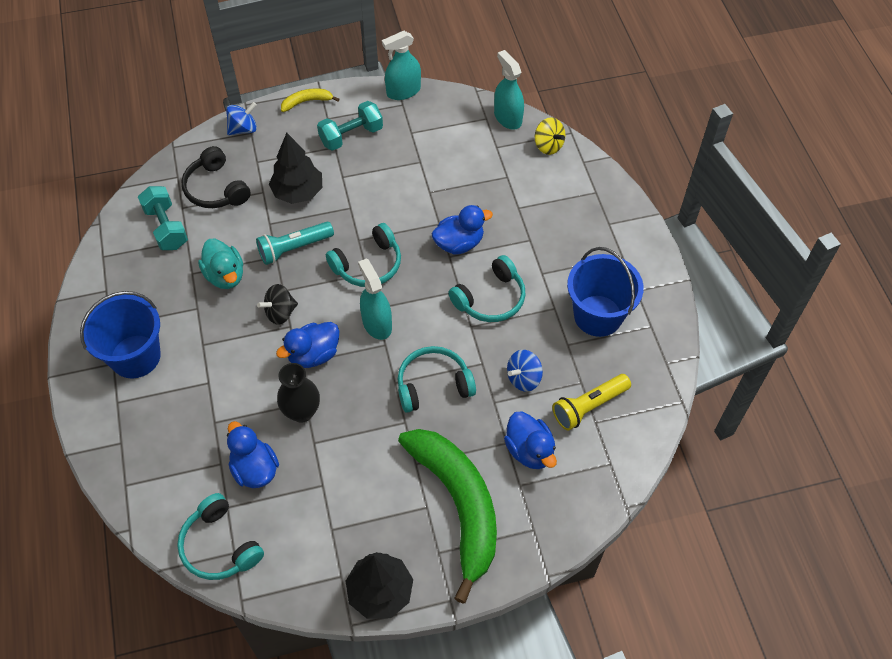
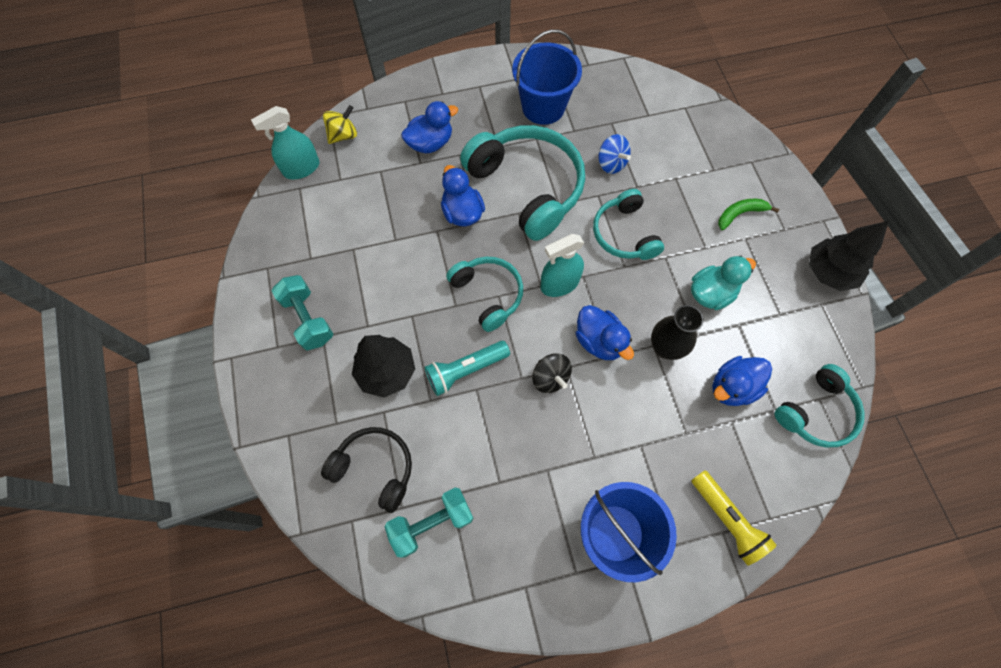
camera: 90 degrees left, 10 degrees up
black headphones [181,146,251,208] -> black headphones turned 120 degrees counterclockwise [321,427,412,513]
turquoise duck [198,239,243,289] -> turquoise duck moved to [691,256,756,310]
blue spinning top [226,102,257,135] -> none
turquoise flashlight [256,222,334,265] -> turquoise flashlight turned 90 degrees clockwise [424,341,510,396]
yellow banana [281,88,339,112] -> none
turquoise spray bottle [382,31,421,100] -> none
green banana [398,429,497,604] -> green banana [718,199,779,230], size x0.40
turquoise headphones [448,255,526,322] -> turquoise headphones [460,125,585,241], size x1.70
blue duck [504,411,557,469] -> blue duck moved to [401,101,458,153]
yellow flashlight [552,374,631,430] -> yellow flashlight moved to [691,471,777,566]

